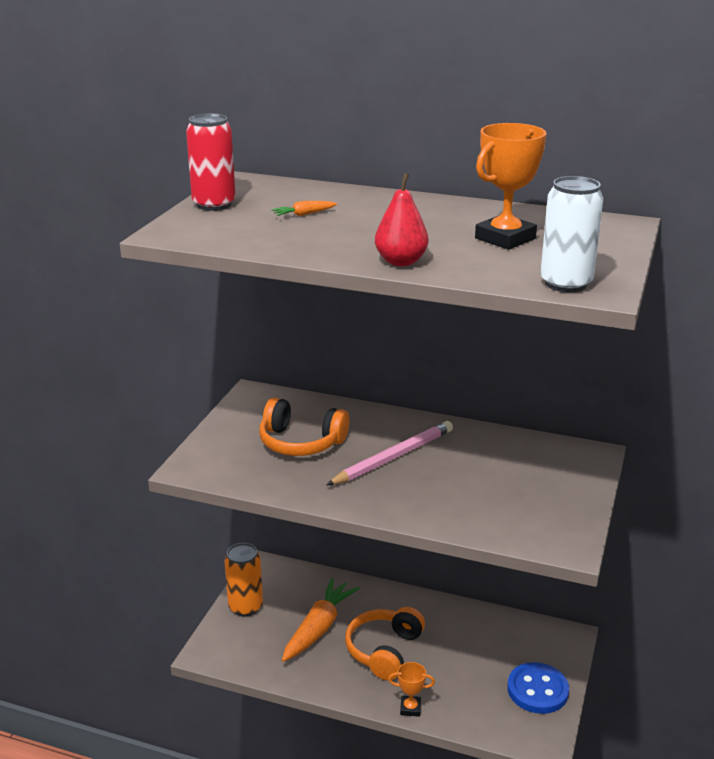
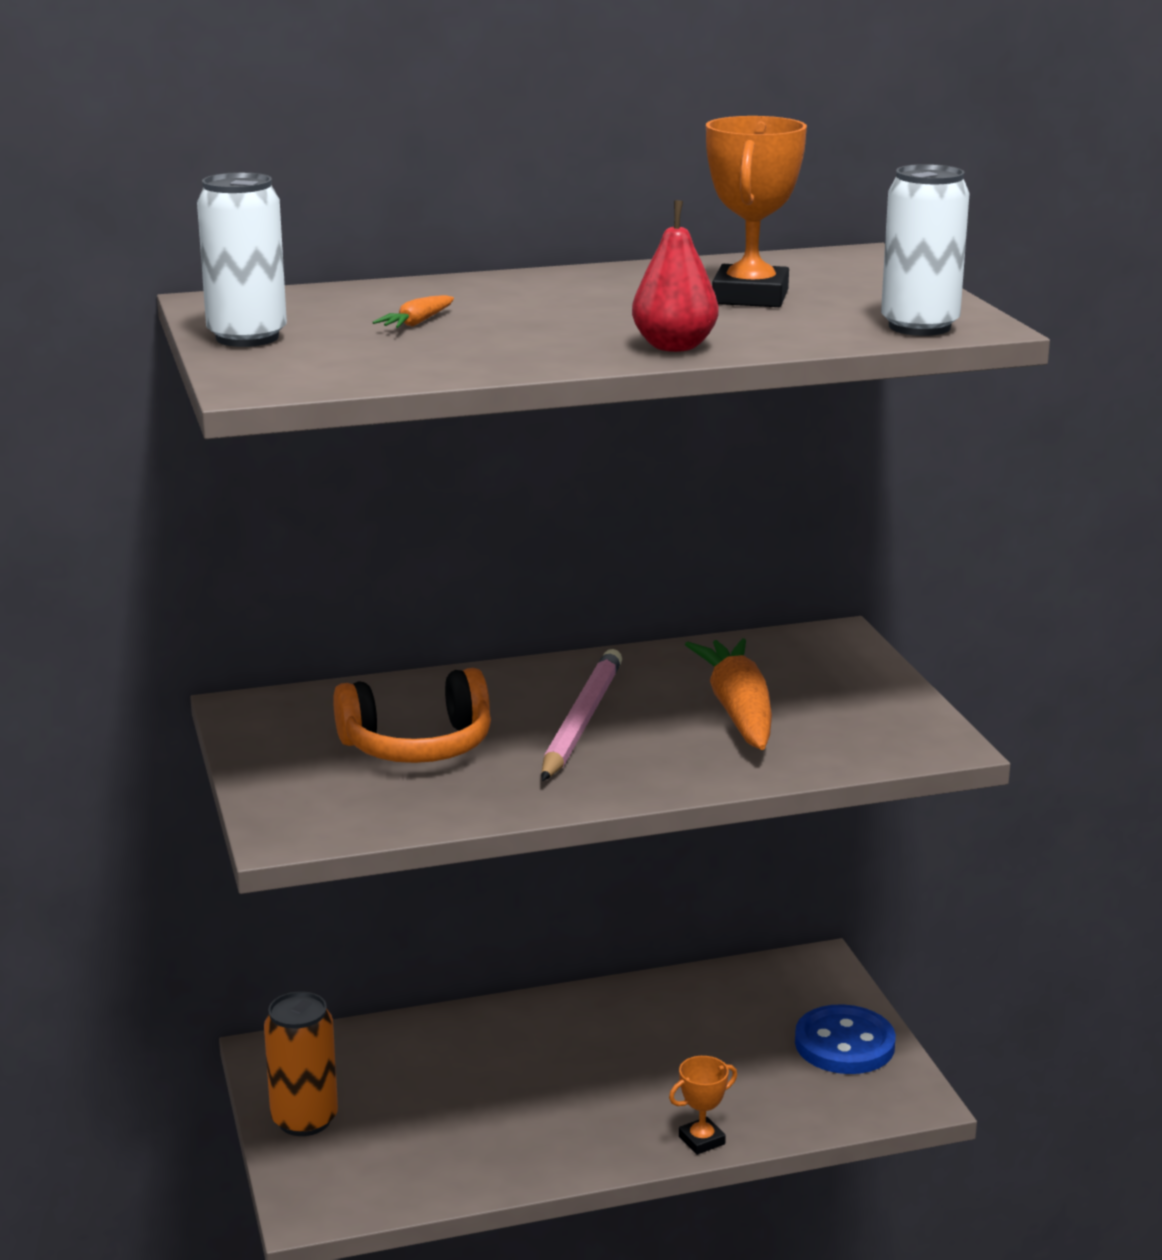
camera: 35 degrees left, 5 degrees down
red can [186,113,236,211] -> white can [197,172,287,347]
orange carrot [282,578,360,662] -> orange carrot moved to [685,638,772,750]
orange headphones [345,607,425,680] -> none

